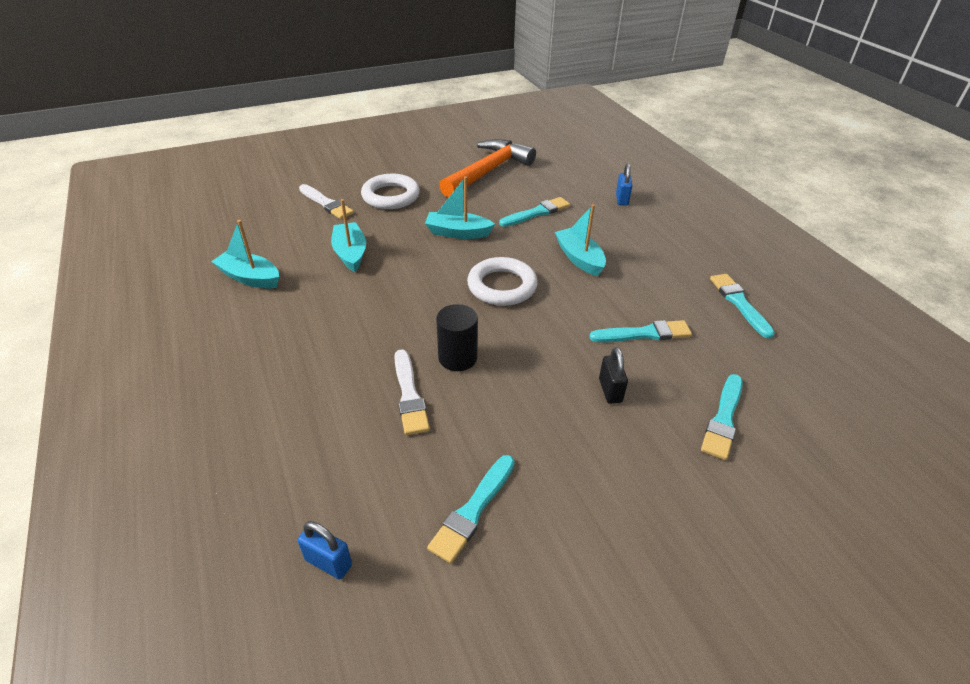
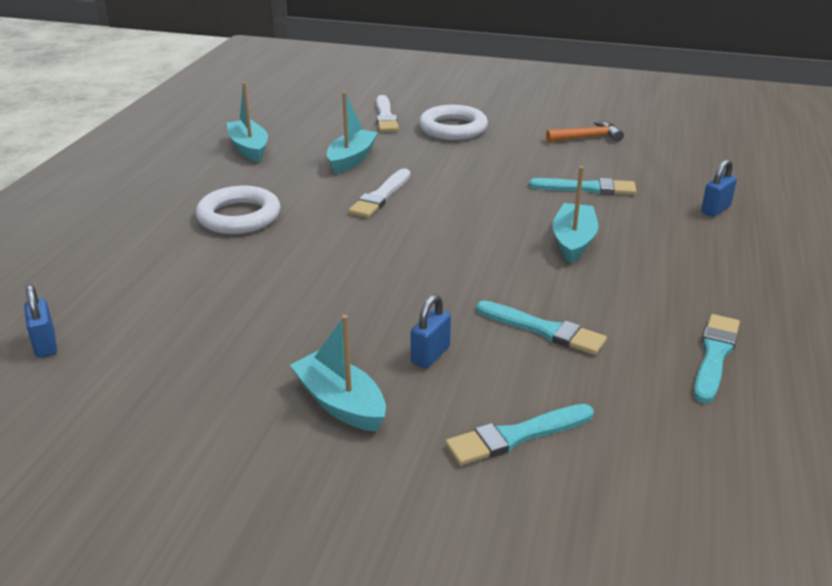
camera: 40 degrees right, 10 degrees down
white brush [394,349,430,435] -> white brush moved to [348,168,410,218]
turquoise boat [425,176,495,239] -> turquoise boat moved to [290,315,386,432]
turquoise brush [427,455,515,564] -> none
black cylinder [436,304,478,371] -> none
orange hammer [439,139,536,198] -> orange hammer [546,121,624,142], size x0.51
white ring [467,257,538,306] -> white ring moved to [196,186,281,234]
black padlock [599,347,628,404] -> blue padlock [411,294,451,368]

